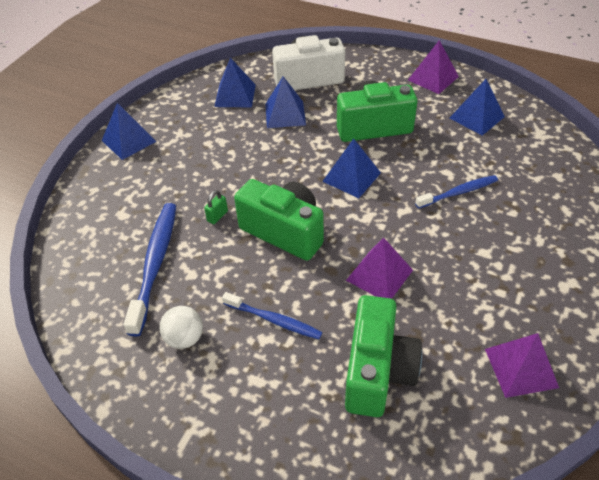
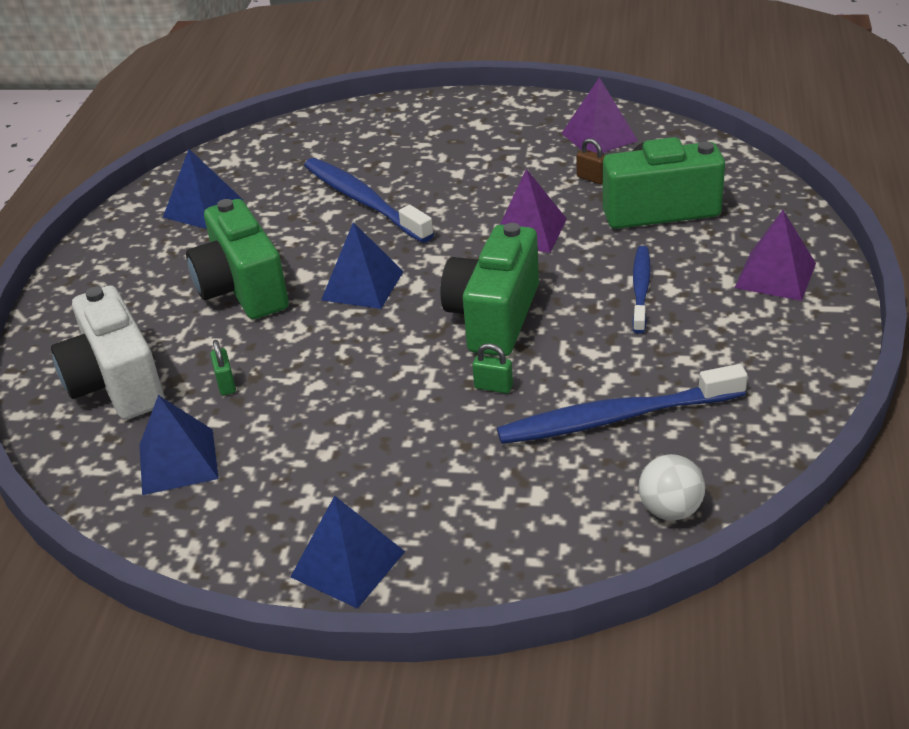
camera: 105 degrees left, 10 degrees down
white ball [159,306,203,349] -> white ball moved to [638,454,705,521]
blue pyramid [265,76,306,128] -> green padlock [210,340,236,395]
purple pyramid [408,40,459,94] -> purple pyramid moved to [735,210,816,301]
blue toothbrush [415,175,498,209] -> blue toothbrush [304,158,434,243], size x1.63
none -> brown padlock [576,138,605,184]

